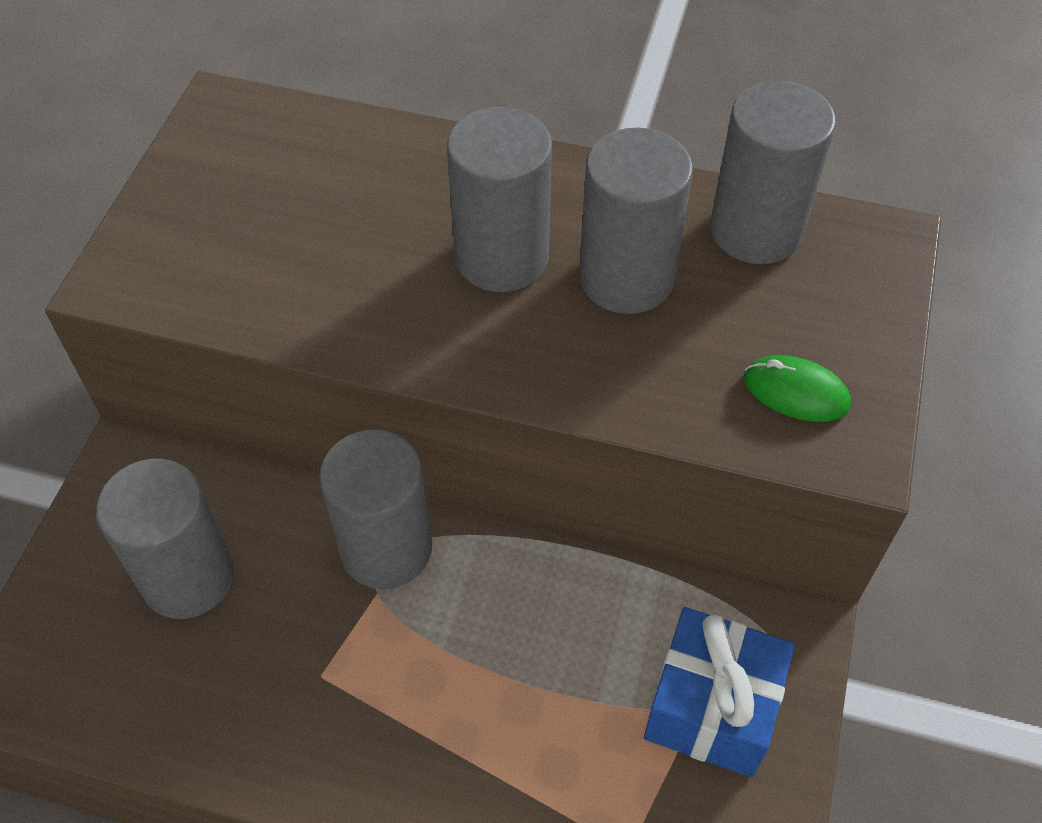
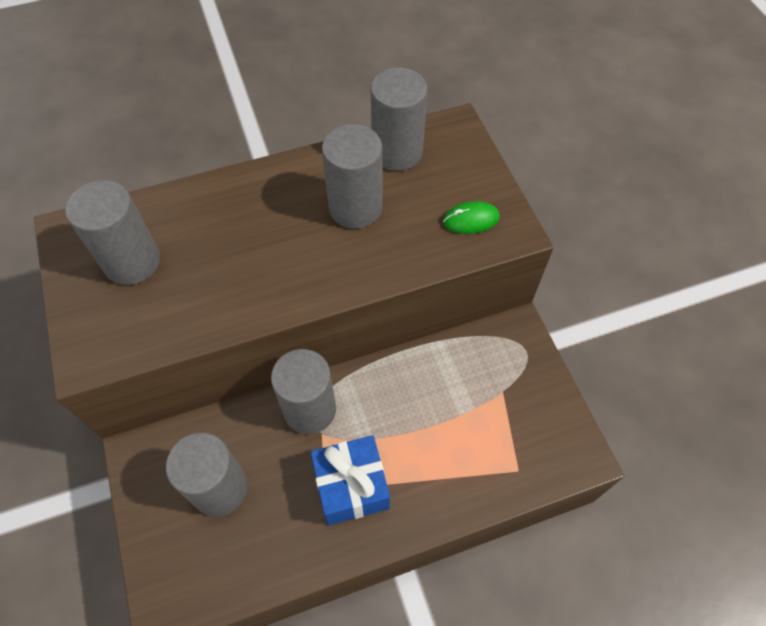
camera: 35 degrees left, 5 degrees up
grey cylinder [447,107,552,292] -> grey cylinder moved to [65,180,160,285]
blue gift [644,607,795,777] -> blue gift moved to [311,435,390,525]

